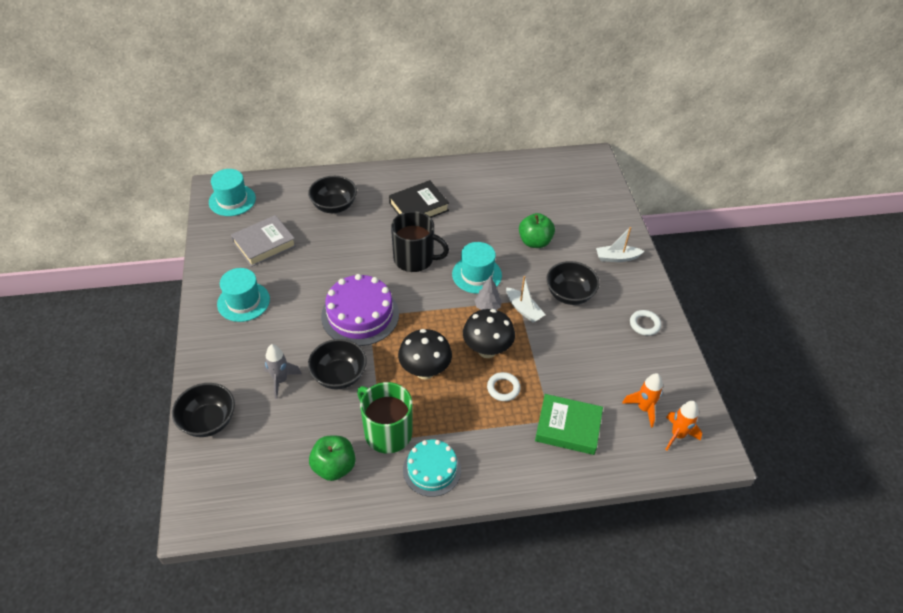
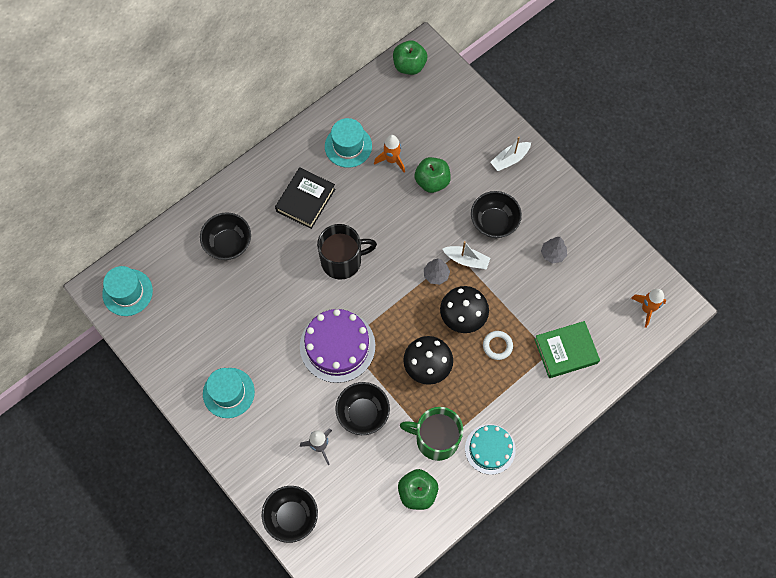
camera: 30 degrees left, 20 degrees up
grey book [231,215,296,267] -> none
turquoise hat [452,242,502,294] -> turquoise hat moved to [325,118,372,168]
orange rocket [622,373,663,428] -> orange rocket moved to [374,135,405,173]
white ring [630,310,661,336] -> none
none -> green apple [393,40,427,75]
none -> grey tree [541,237,567,263]

